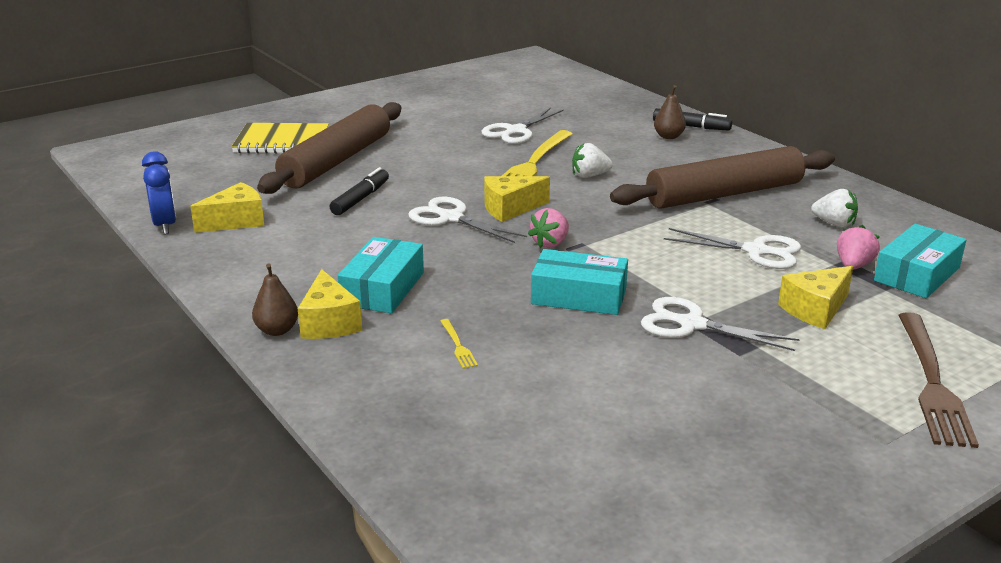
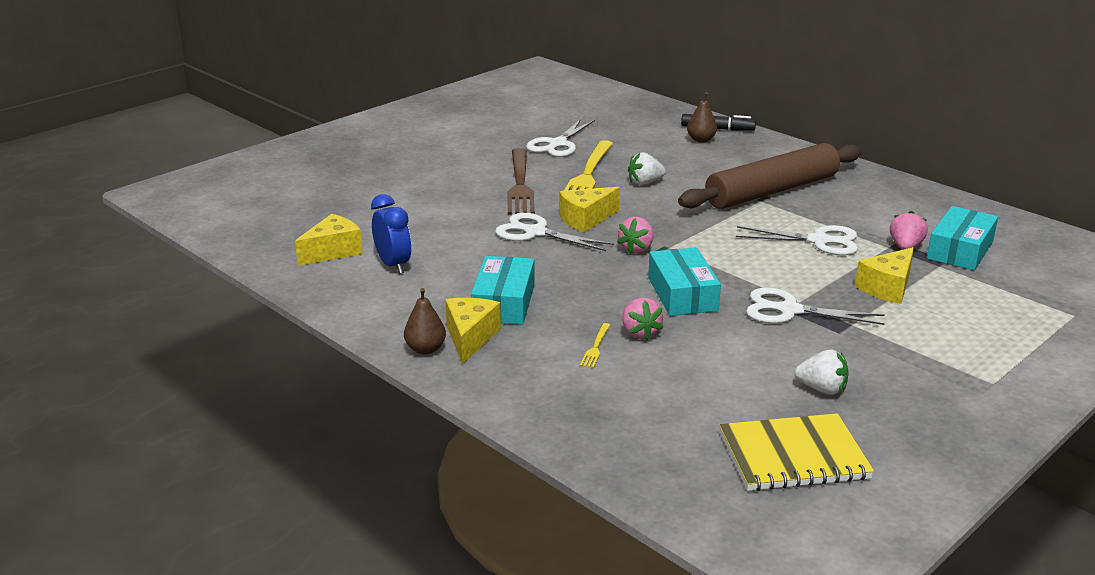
camera: 10 degrees left, 0 degrees up
blue clock [142,152,176,234] -> blue clock moved to [371,194,411,274]
yellow notebook [231,123,329,154] -> yellow notebook moved to [719,413,874,491]
brown rolling pin [257,102,401,194] -> none
yellow cheese [298,269,362,339] -> yellow cheese turned 150 degrees counterclockwise [445,298,501,364]
black marker [330,167,389,215] -> none
yellow fork [440,319,478,369] -> yellow fork turned 45 degrees clockwise [580,323,610,368]
turquoise box [531,249,628,315] -> turquoise box turned 75 degrees clockwise [648,247,721,316]
white strawberry [811,189,858,227] -> white strawberry moved to [794,350,849,395]
brown fork [898,312,979,448] -> brown fork moved to [507,148,535,214]
none -> pink strawberry [622,298,663,340]

